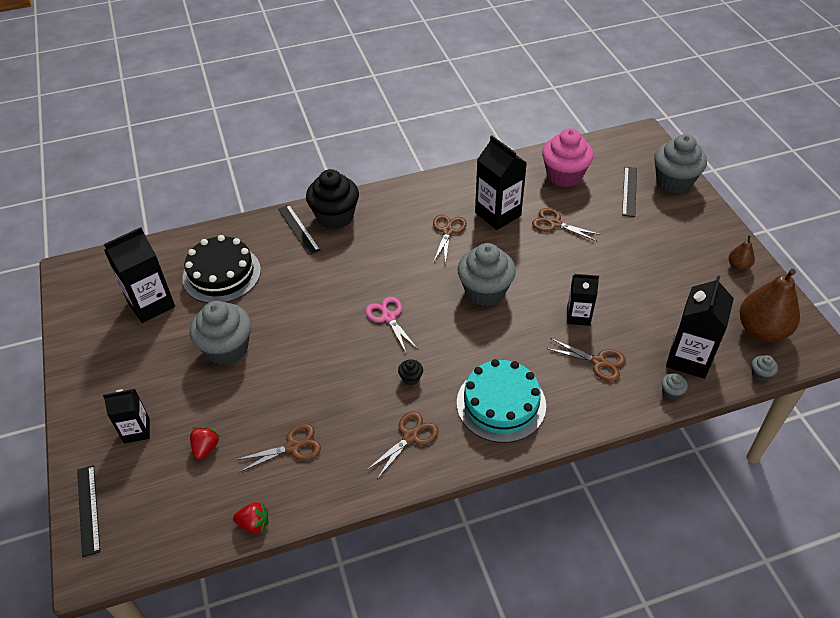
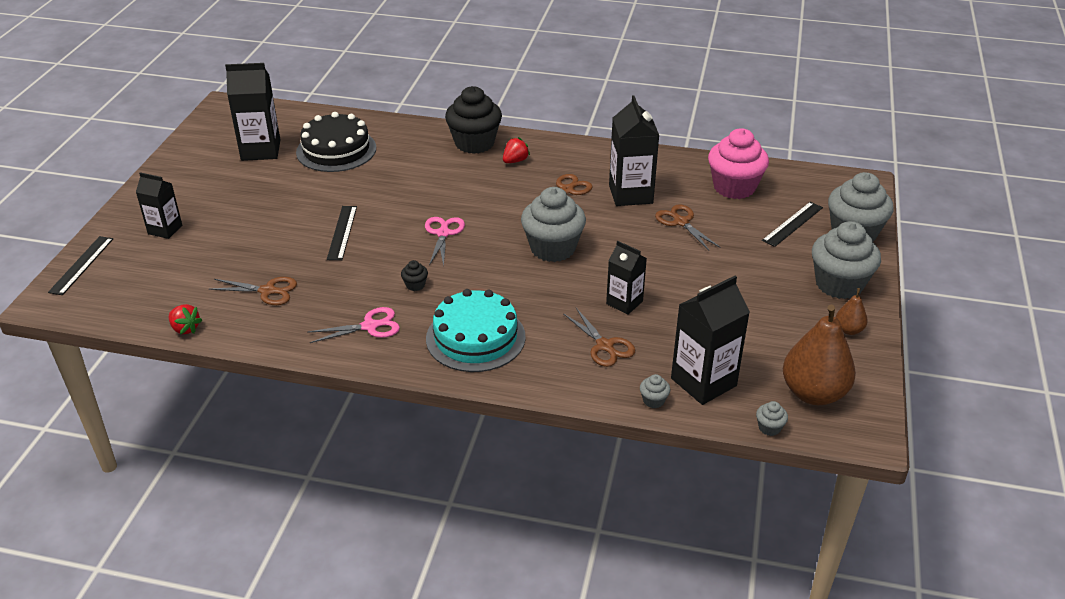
camera: 30 degrees right, 10 degrees down
grey cupcake [189,301,251,365] -> grey cupcake moved to [812,221,881,299]
red strawberry [190,427,220,460] -> red strawberry moved to [503,137,530,163]
black ruler [278,205,320,255] -> black ruler moved to [327,206,357,260]
brown scissors [367,411,438,479] -> pink scissors [308,307,400,343]

